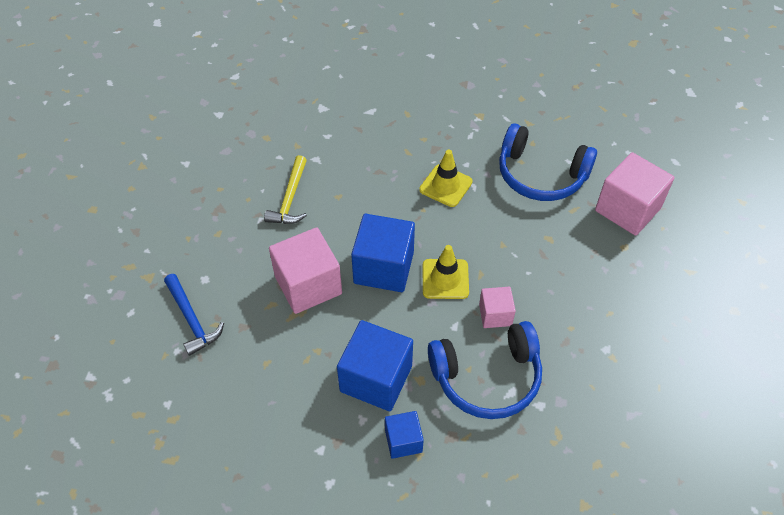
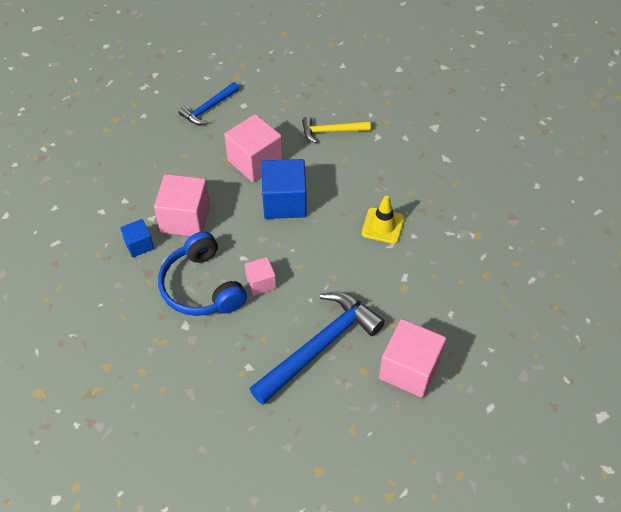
camera: 75 degrees right, 0 degrees up
blue cube [337,320,413,411] -> pink cube [154,174,210,236]
yellow traffic cone [423,245,469,299] -> none
blue headphones [499,123,597,201] -> none
none -> blue hammer [249,292,385,405]

